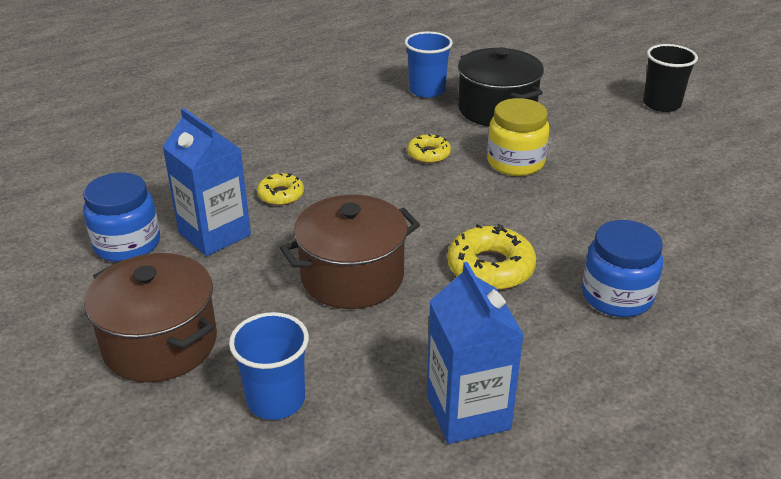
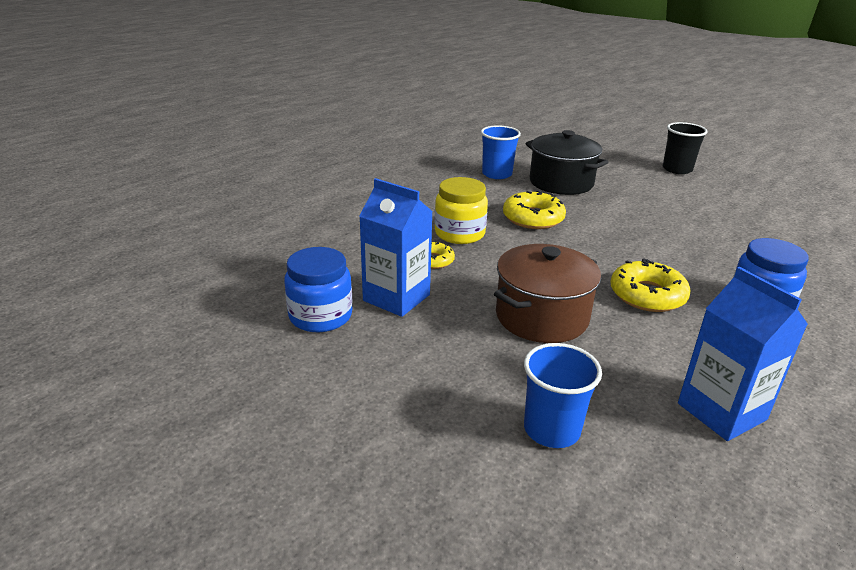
camera: 15 degrees left, 5 degrees down
brown pot [84,253,217,382] -> none
yellow donut [407,134,451,163] -> yellow donut [503,191,566,229], size x1.69
yellow jar [487,98,549,176] -> yellow jar moved to [434,177,488,244]

